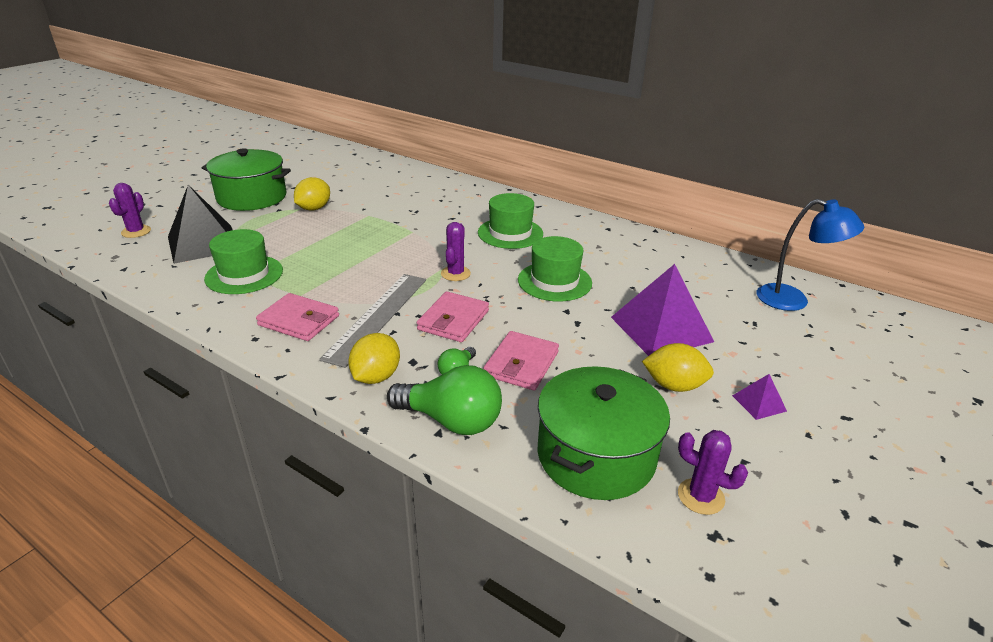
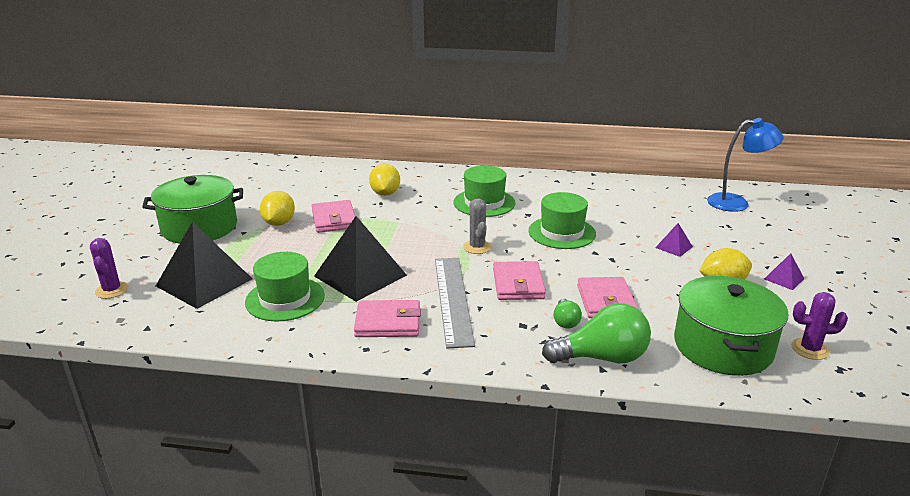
camera: 25 degrees left, 5 degrees down
yellow lemon [348,333,400,384] -> yellow lemon moved to [369,164,400,196]
purple cactus [441,222,471,281] -> grey cactus [463,198,492,254]
purple pyramid [611,264,714,356] -> purple pyramid [655,223,693,257], size x0.44
none -> pink wallet [312,200,355,233]
none -> black pyramid [314,216,407,302]

